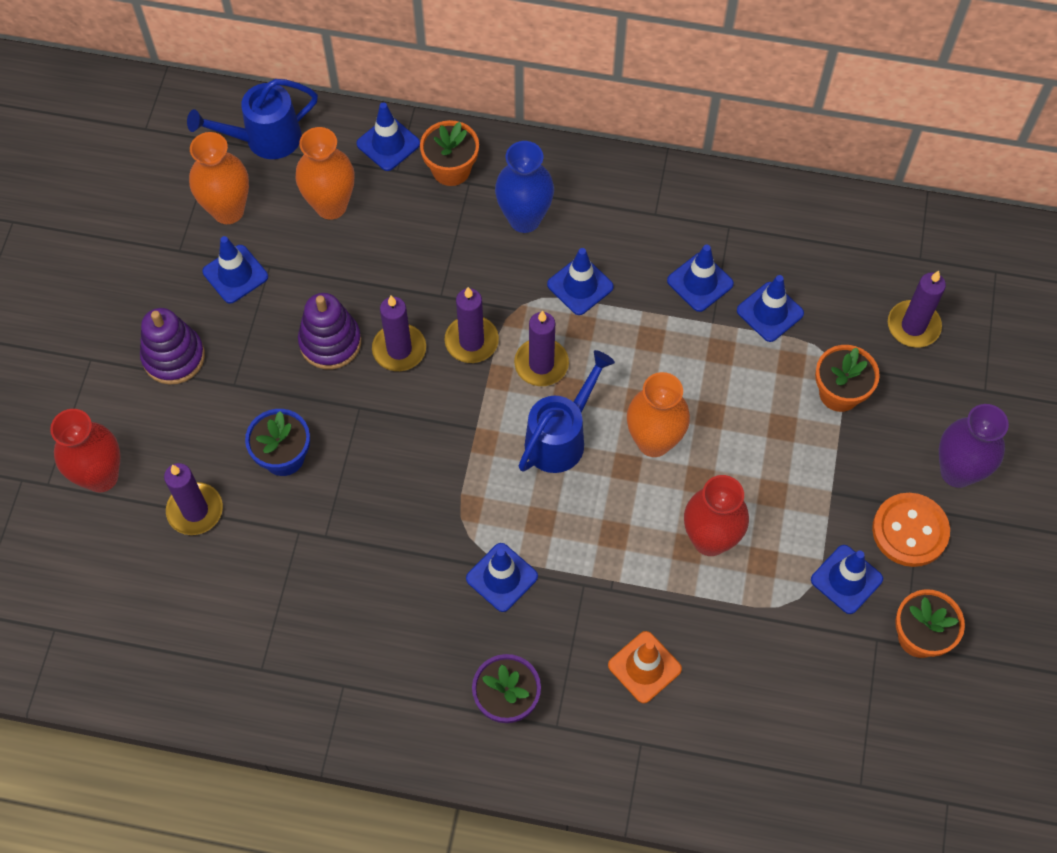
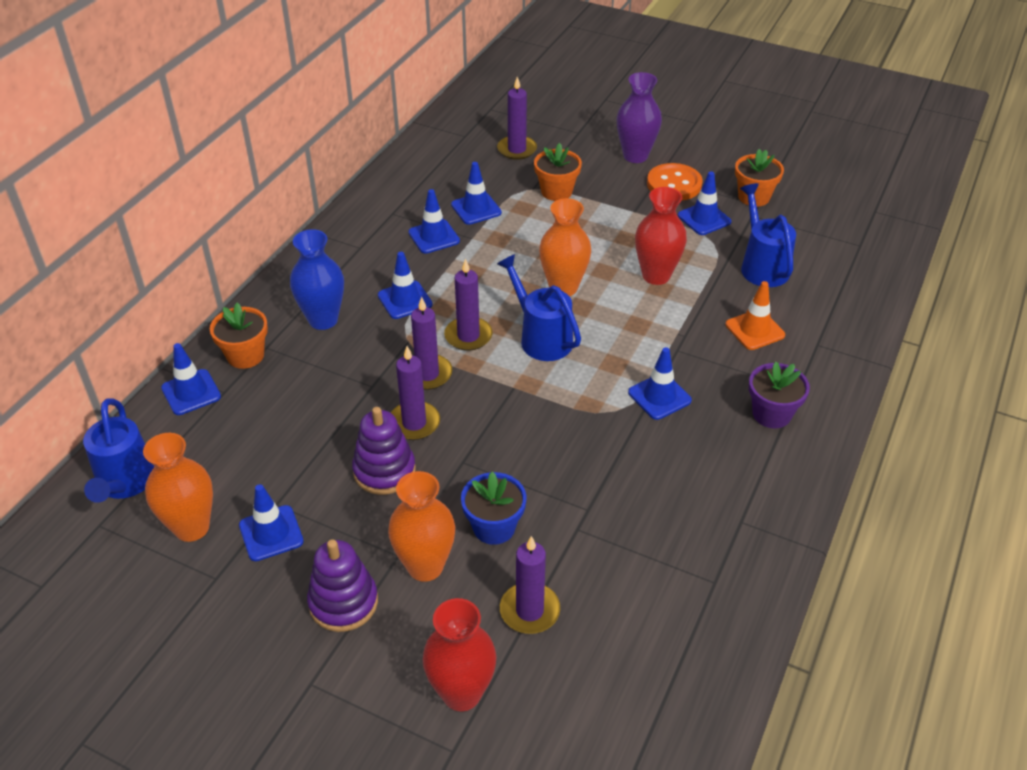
camera: 75 degrees left, 20 degrees down
orange vase [296,127,355,220] -> orange vase moved to [388,471,455,582]
none -> blue watering can [740,183,796,287]

